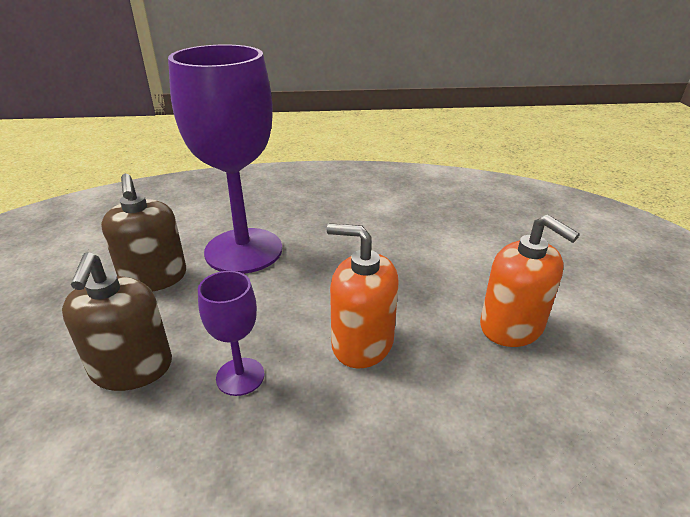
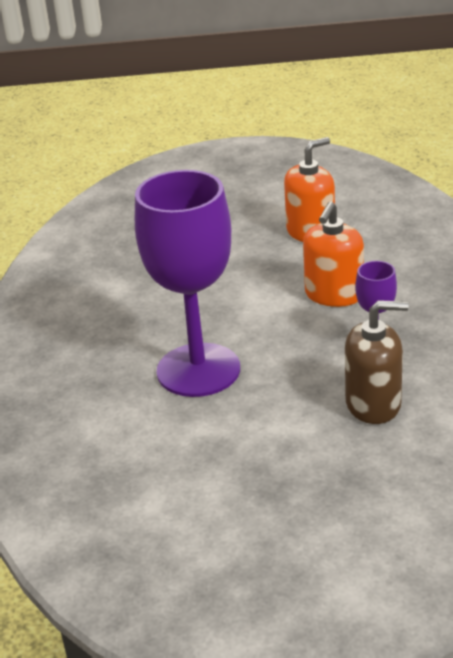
camera: 85 degrees left, 0 degrees up
brown soap dispenser [101,174,186,292] -> none

